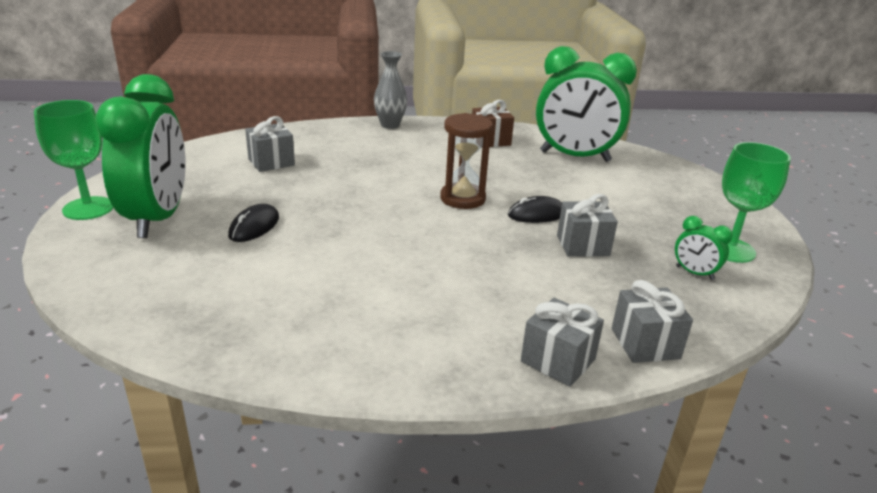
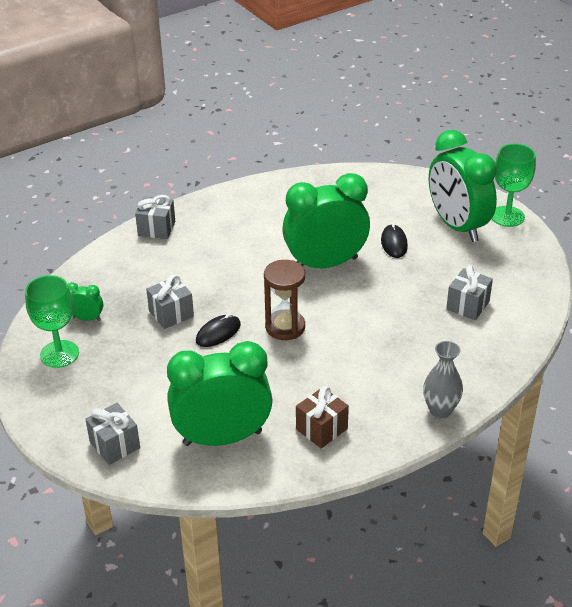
camera: 155 degrees right, 10 degrees up
grey gift [612,280,693,363] -> grey gift moved to [85,403,140,465]
none -> green clock [282,173,370,268]

